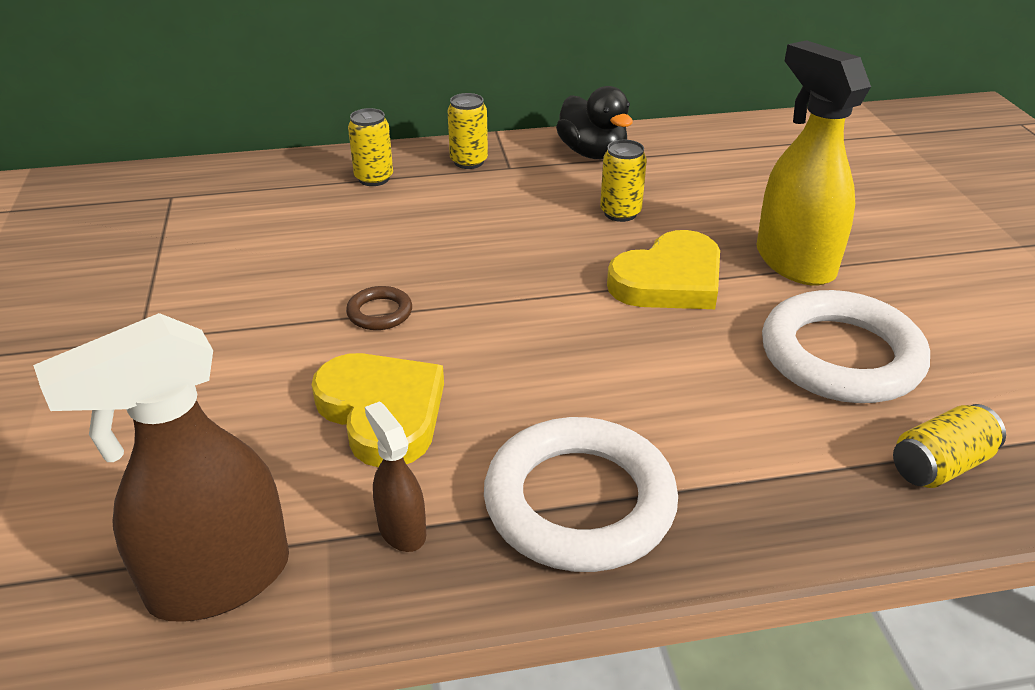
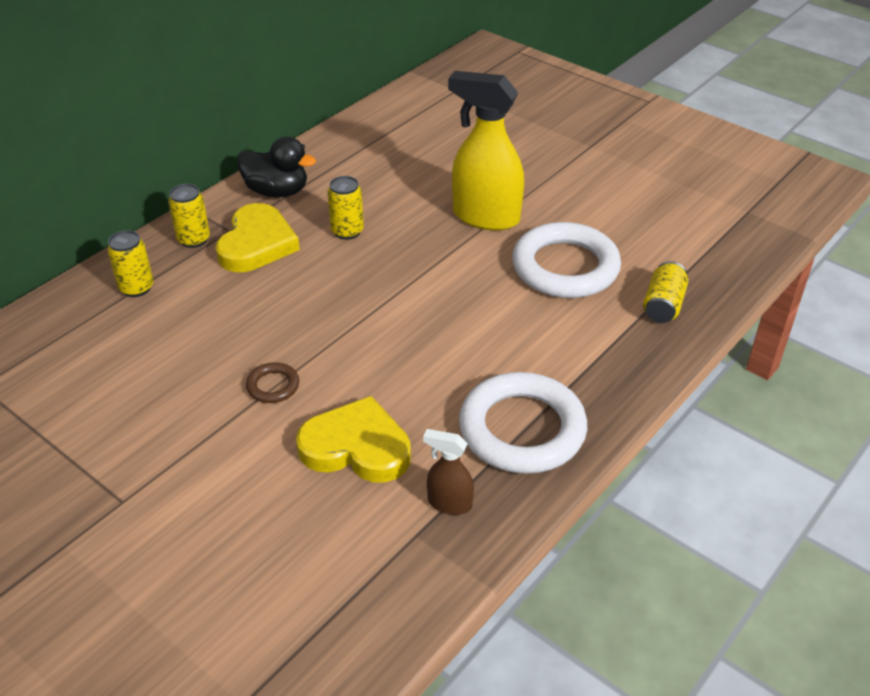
camera: 40 degrees left, 5 degrees up
brown spray bottle [33,313,289,622] -> none
yellow heart [607,230,720,309] -> yellow heart moved to [215,203,300,272]

